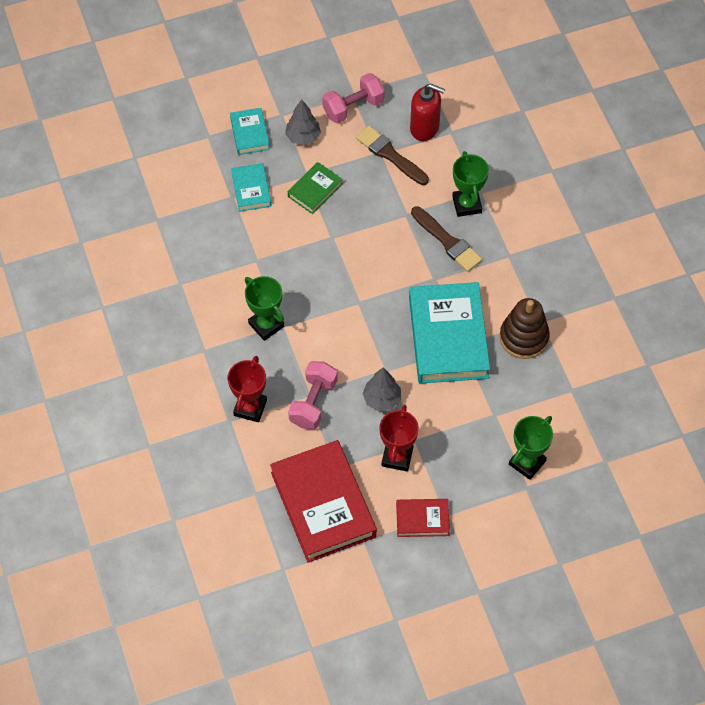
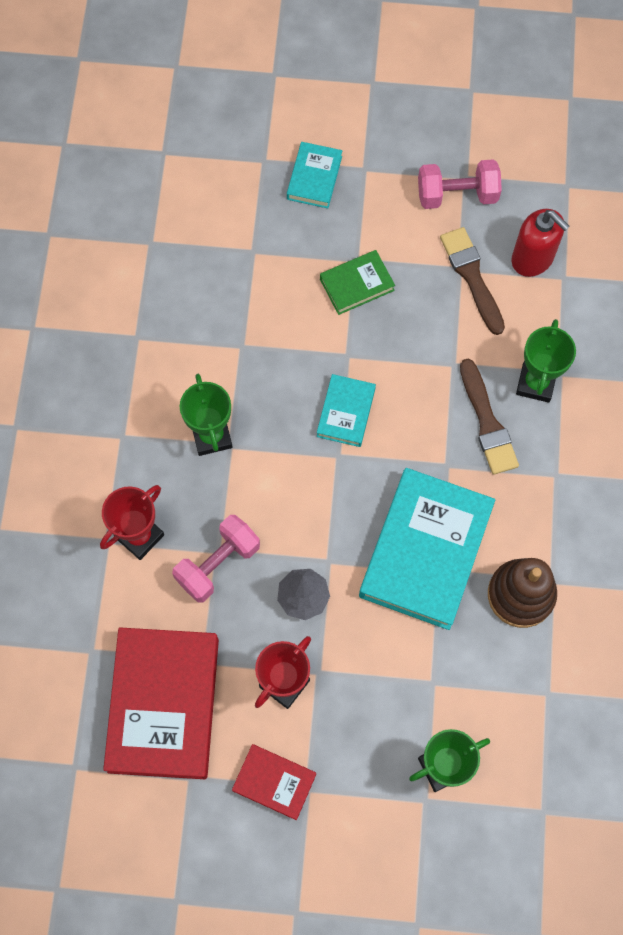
camera: 25 degrees right, 10 degrees up
turquoise book [231,163,271,212] -> turquoise book moved to [317,374,376,447]
grey tree [285,99,321,146] -> none

